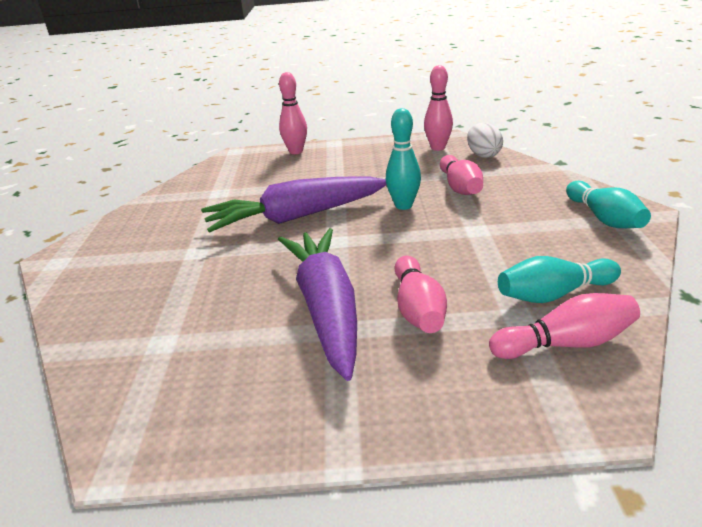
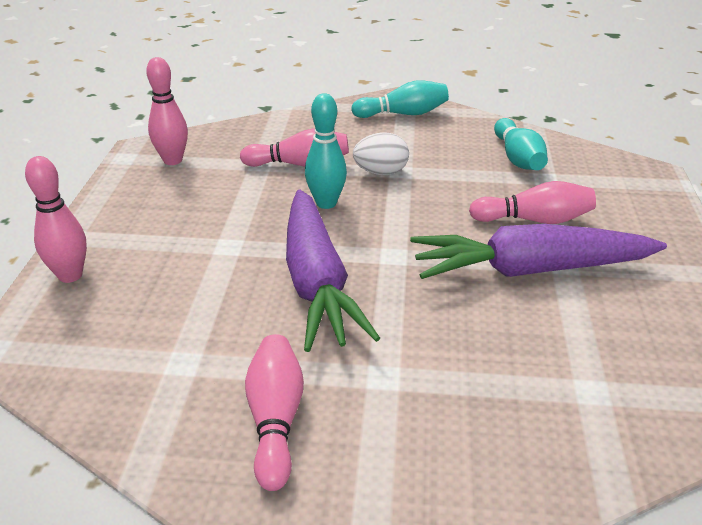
camera: 85 degrees left, 5 degrees up
white egg [467,123,503,158] -> white egg moved to [353,133,409,175]
pink bowling pin [489,293,640,359] -> pink bowling pin moved to [245,334,304,491]

